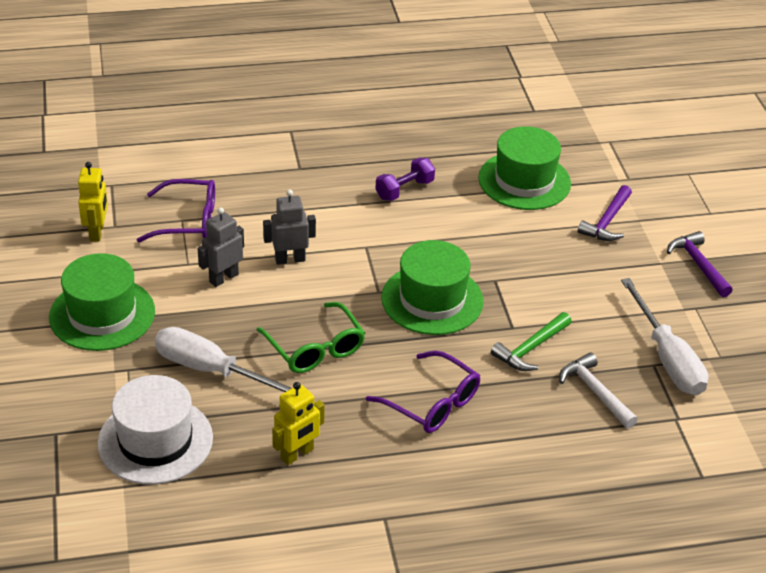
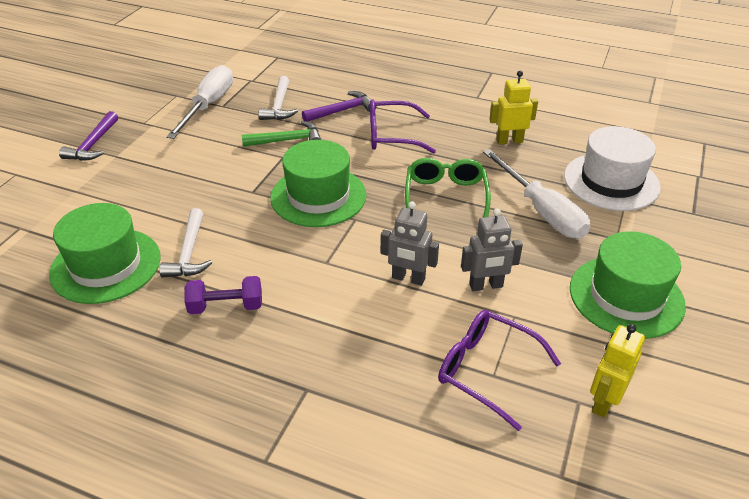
camera: 145 degrees left, 0 degrees up
purple glasses [366,351,480,433] -> purple glasses turned 75 degrees counterclockwise [370,99,436,153]
purple hammer [578,185,632,241] -> purple hammer moved to [302,91,377,121]
none -> white hammer [159,208,212,278]

